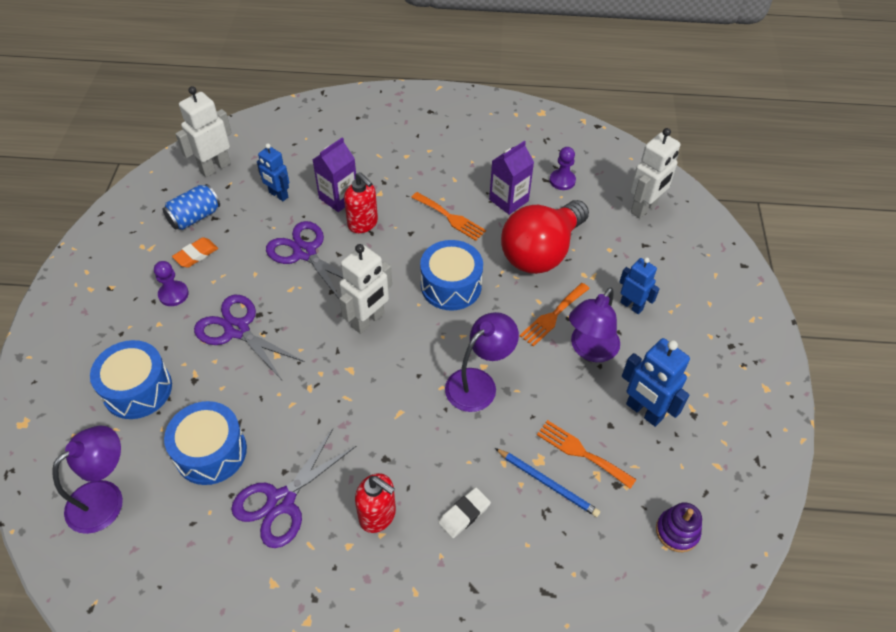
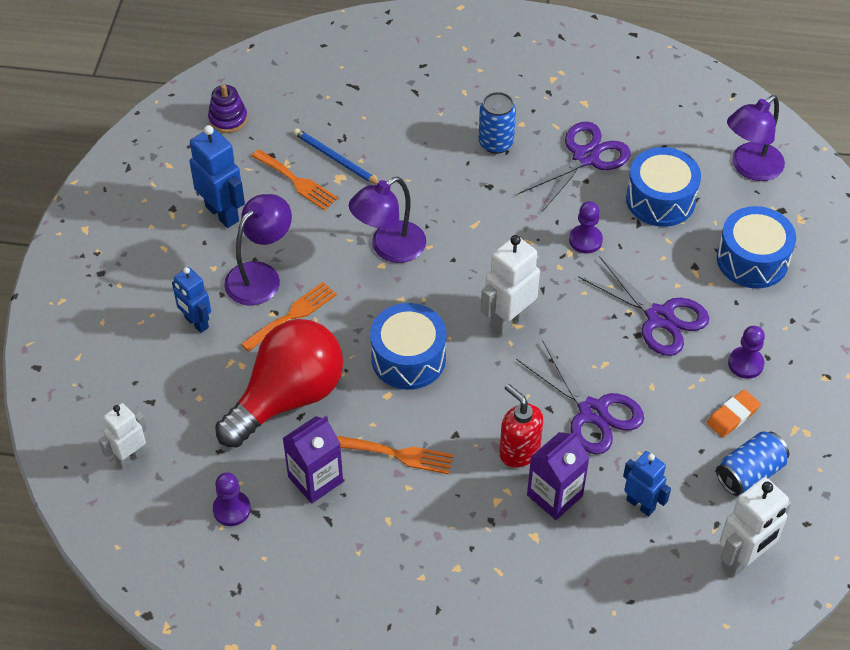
camera: 175 degrees left, 0 degrees up
red soap dispenser [355,473,396,533] -> blue can [479,92,516,154]
orange fork [411,192,486,241] -> orange fork turned 150 degrees clockwise [338,436,453,474]
white eraser [438,487,491,538] -> none
white robot [630,128,680,218] -> white robot [99,403,147,469], size x0.66
none -> purple pawn [569,201,603,254]

